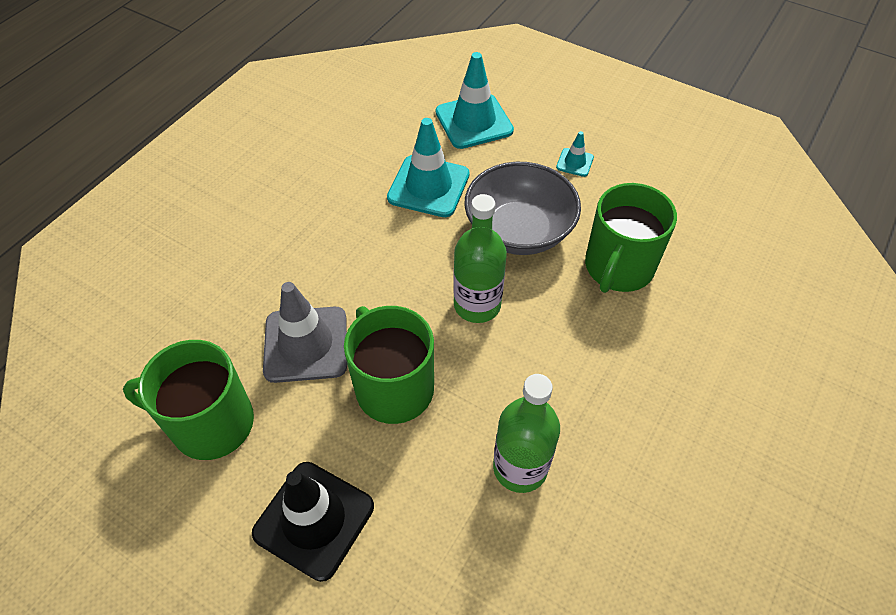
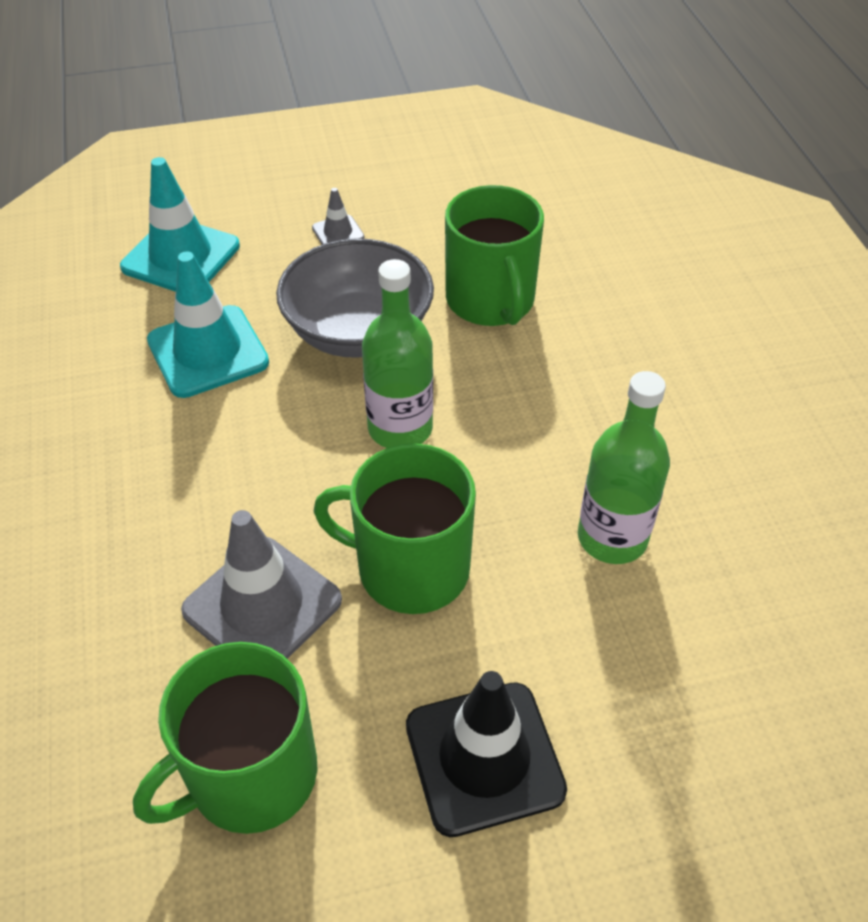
camera: 45 degrees left, 5 degrees down
turquoise traffic cone [556,131,594,177] -> grey traffic cone [312,188,364,245]

